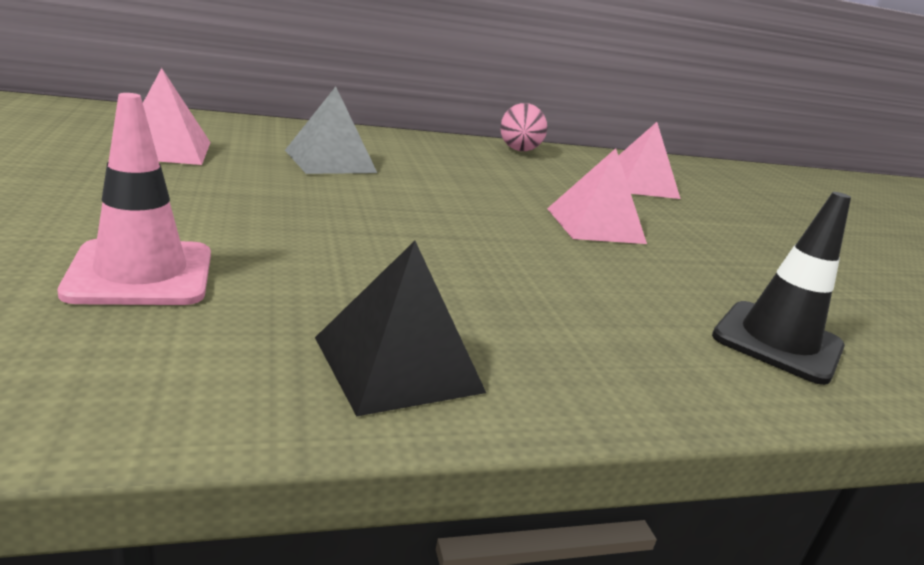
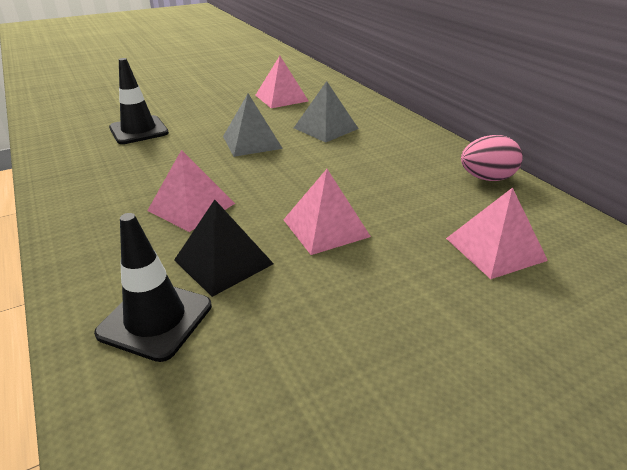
camera: 80 degrees right, 10 degrees up
pink traffic cone [58,93,211,305] -> black traffic cone [109,58,169,144]
black pyramid [315,241,486,416] -> black pyramid moved to [174,200,274,297]
none -> pink pyramid [147,150,235,232]
none -> grey pyramid [223,94,283,157]

